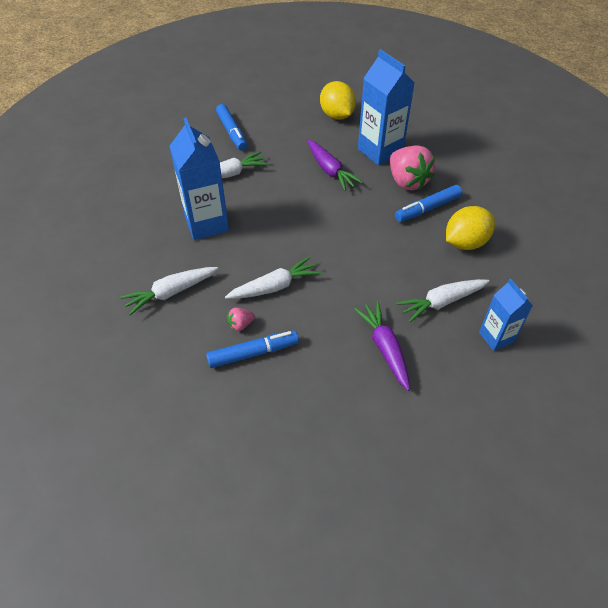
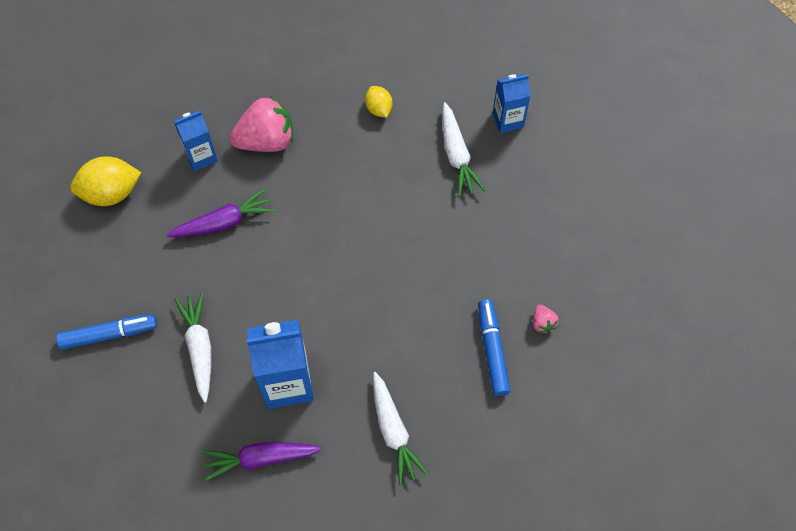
camera: 80 degrees left, 15 degrees up
white carrot [225,256,321,299] -> none
pink strawberry [227,308,255,331] -> pink strawberry moved to [533,305,559,333]
purple carrot [354,301,410,391] -> purple carrot moved to [202,442,322,481]
blue carton [358,49,414,166] -> blue carton [174,110,218,171], size x0.60
blue marker [395,185,462,222] -> none
yellow lemon [446,206,495,250] -> yellow lemon [365,86,393,118], size x0.57

